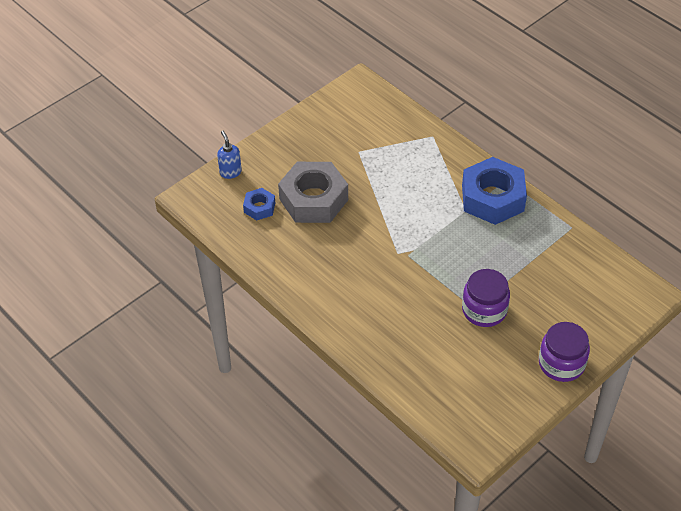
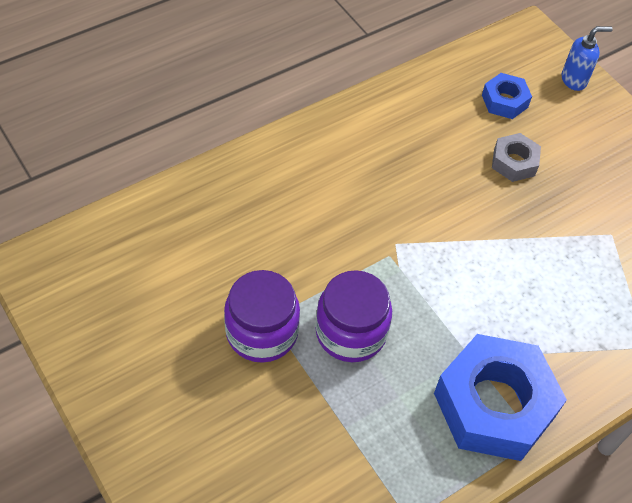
camera: 95 degrees right, 5 degrees up
grey nut [278,162,348,223] -> grey nut [492,133,541,182], size x0.48
purple jar [539,322,590,382] -> purple jar moved to [316,270,392,362]

